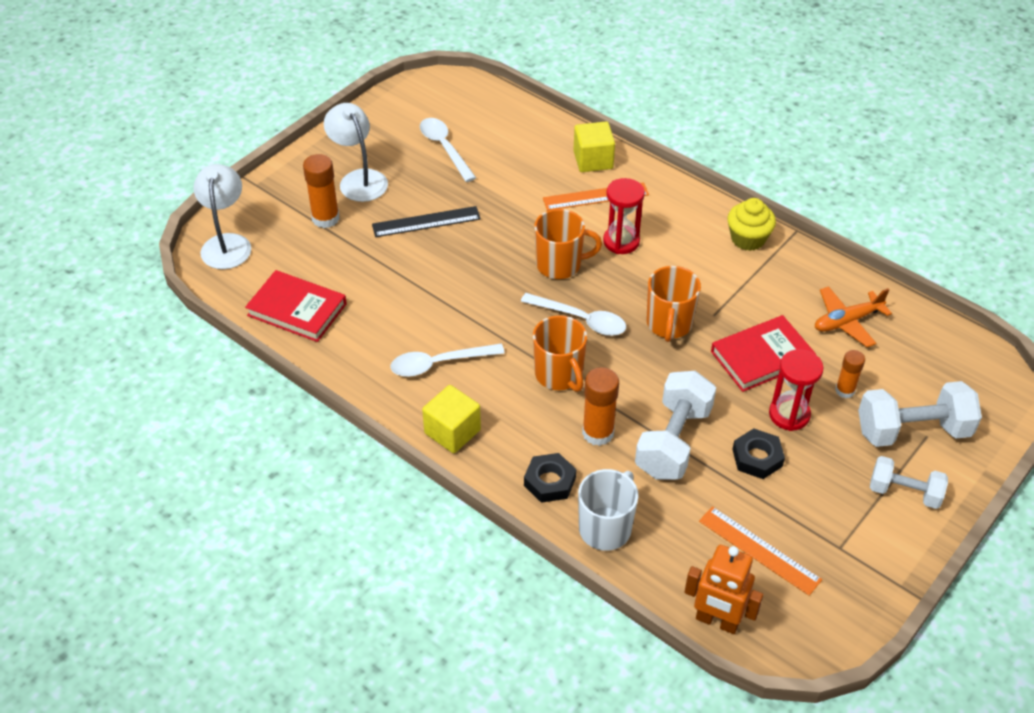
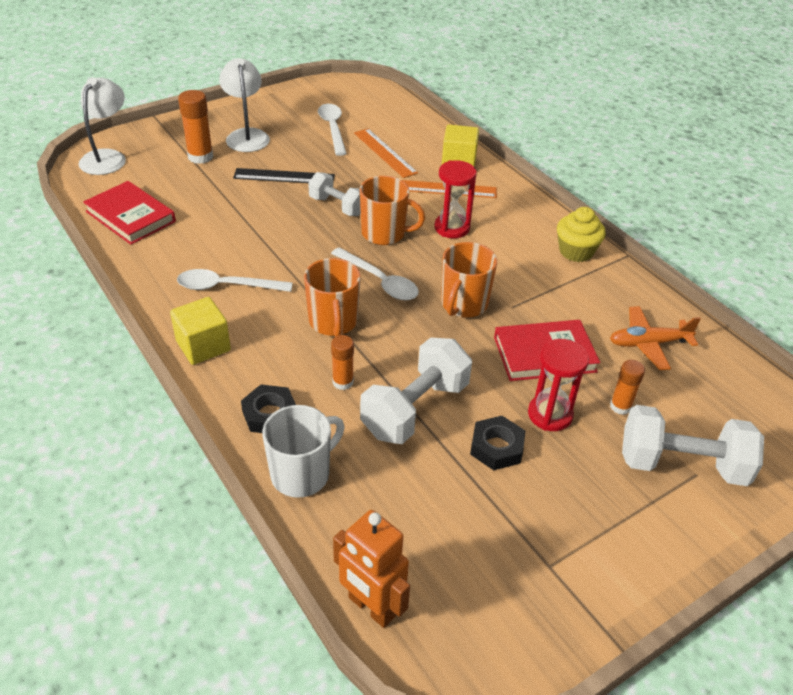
camera: 15 degrees right, 5 degrees down
orange glue stick [582,367,619,446] -> orange glue stick [331,335,354,390], size x0.63
orange ruler [699,506,822,596] -> orange ruler moved to [354,129,418,178]
white dumbbell [870,456,948,509] -> white dumbbell moved to [308,172,361,216]

